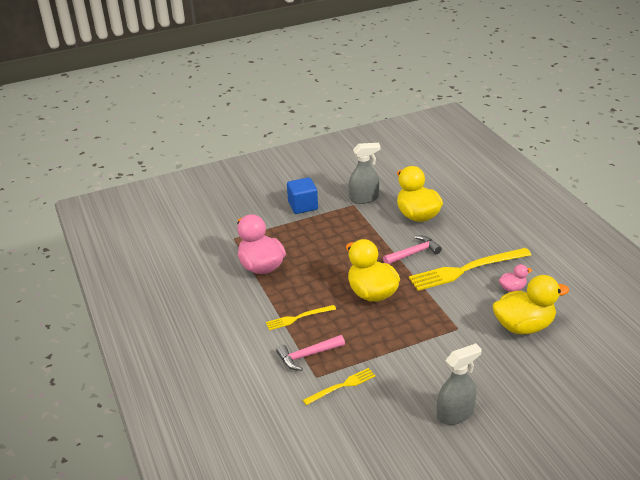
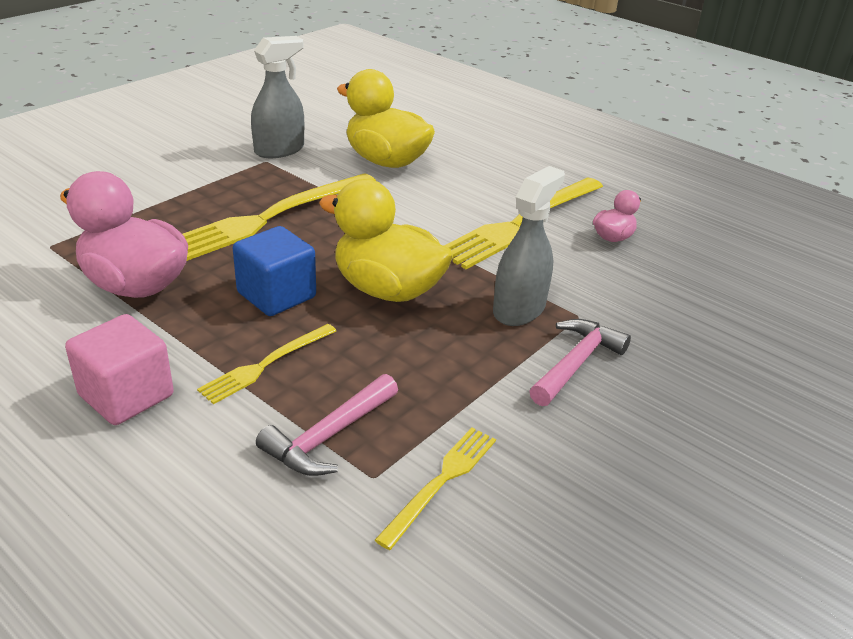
camera: 30 degrees left, 0 degrees up
blue cube [287,177,318,214] -> blue cube moved to [233,226,316,316]
pink hammer [383,236,442,264] -> pink hammer moved to [530,319,631,406]
grey spray bottle [437,343,482,425] -> grey spray bottle moved to [493,166,565,326]
yellow duck [492,275,569,334] -> none
none -> pink cube [65,314,174,425]
none -> yellow fork [182,173,376,261]

